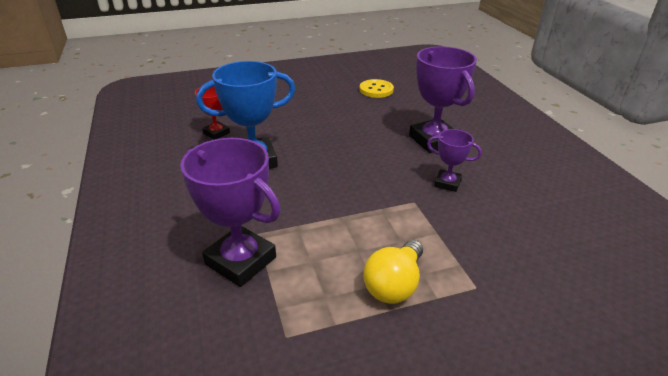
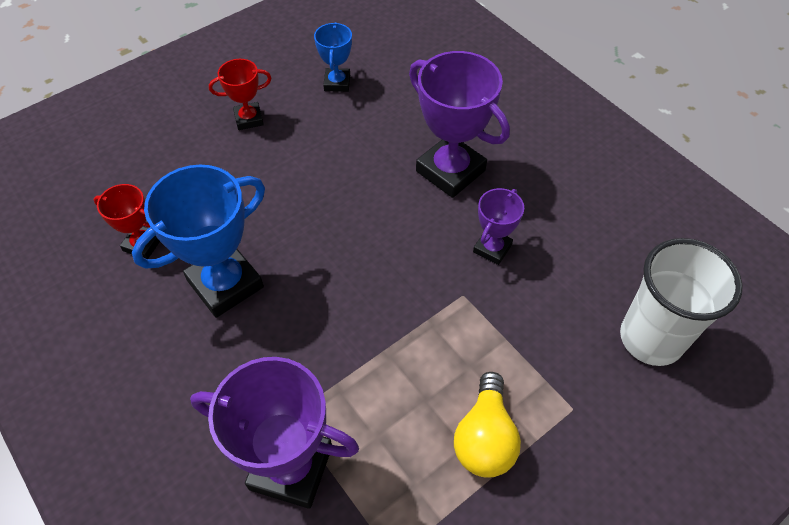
camera: 20 degrees left, 20 degrees up
yellow button [360,79,394,98] -> blue trophy [314,22,352,92]
purple trophy [427,129,482,192] -> purple trophy turned 60 degrees counterclockwise [473,188,524,265]
none -> red trophy [209,59,272,130]
none -> white cup [620,238,743,366]

